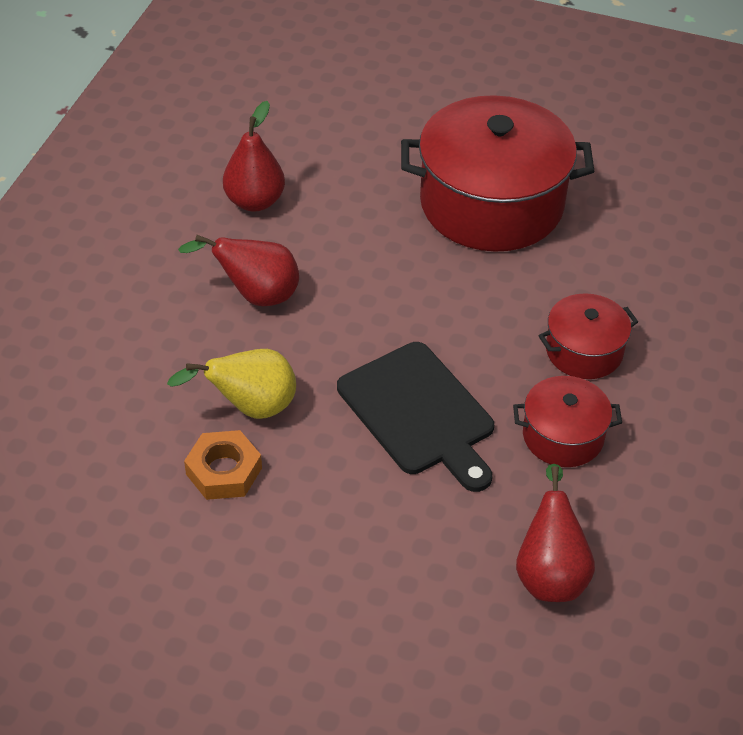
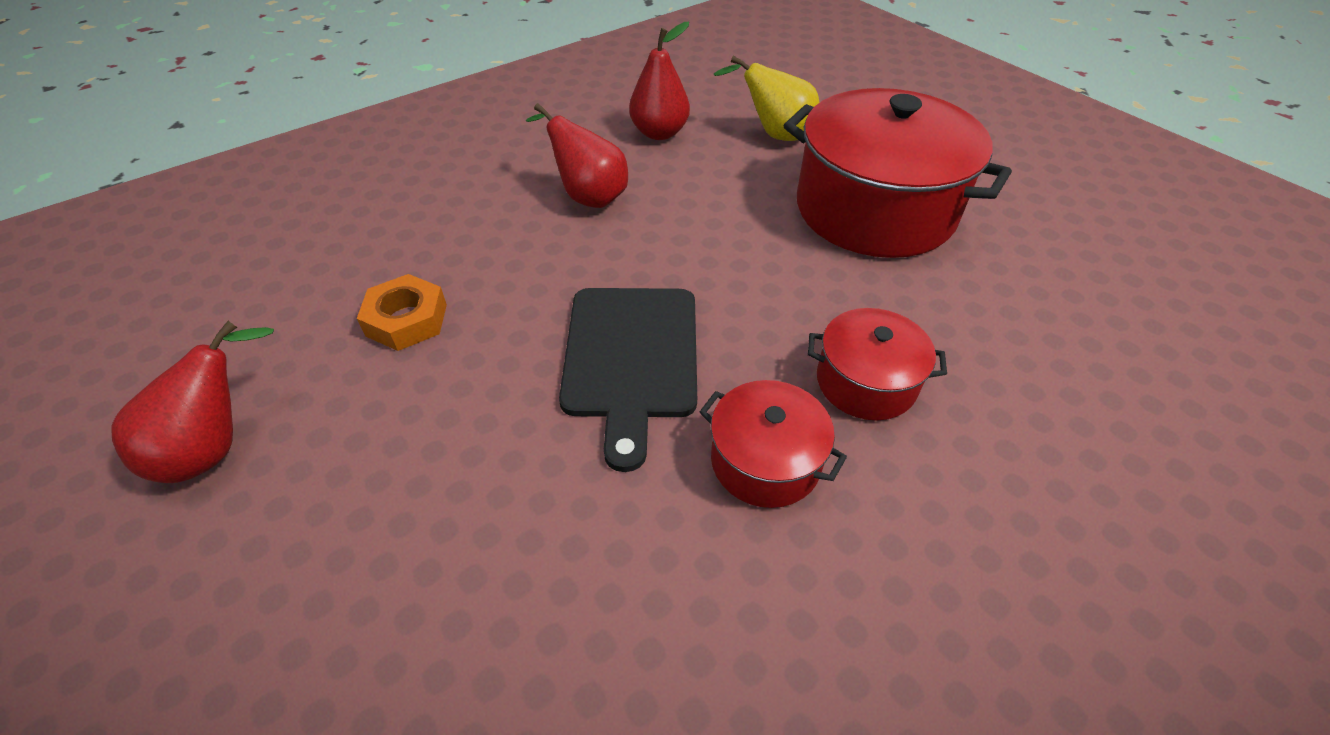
camera: 35 degrees right, 0 degrees up
yellow pear [167,349,296,419] -> yellow pear moved to [714,56,820,141]
red pear [516,464,595,602] -> red pear moved to [111,321,274,483]

